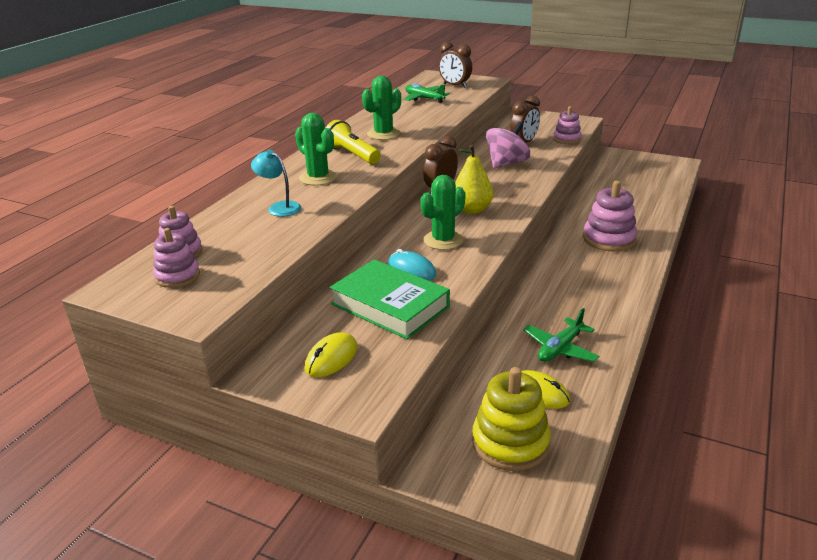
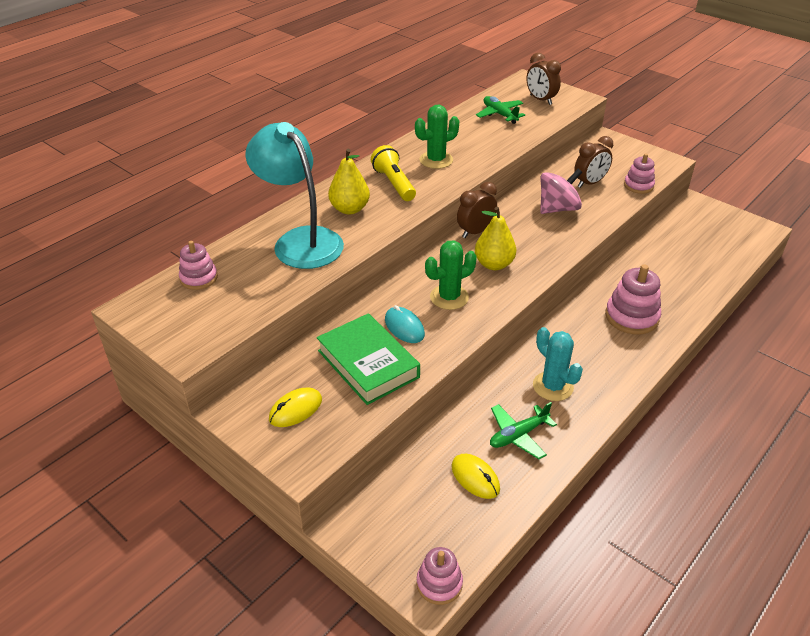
camera: 15 degrees right, 10 degrees up
pink stacking toy [153,228,200,288] -> pink stacking toy moved to [417,547,463,605]
turquoise lamp [251,150,301,217] -> turquoise lamp [246,122,344,269], size x2.22
green cactus [295,113,337,186] -> yellow pear [328,149,370,214]
yellow stacking toy [472,367,551,471] -> none
none -> turquoise cactus [533,327,583,401]

